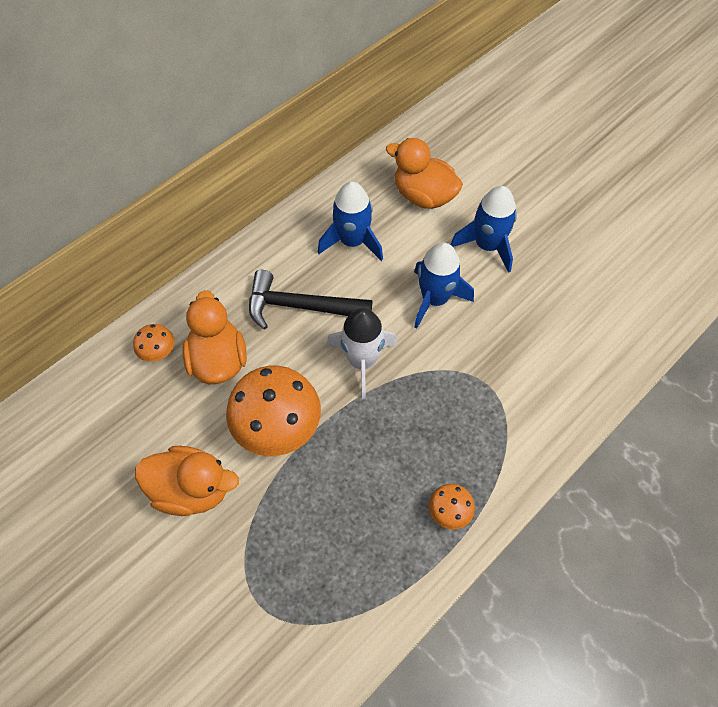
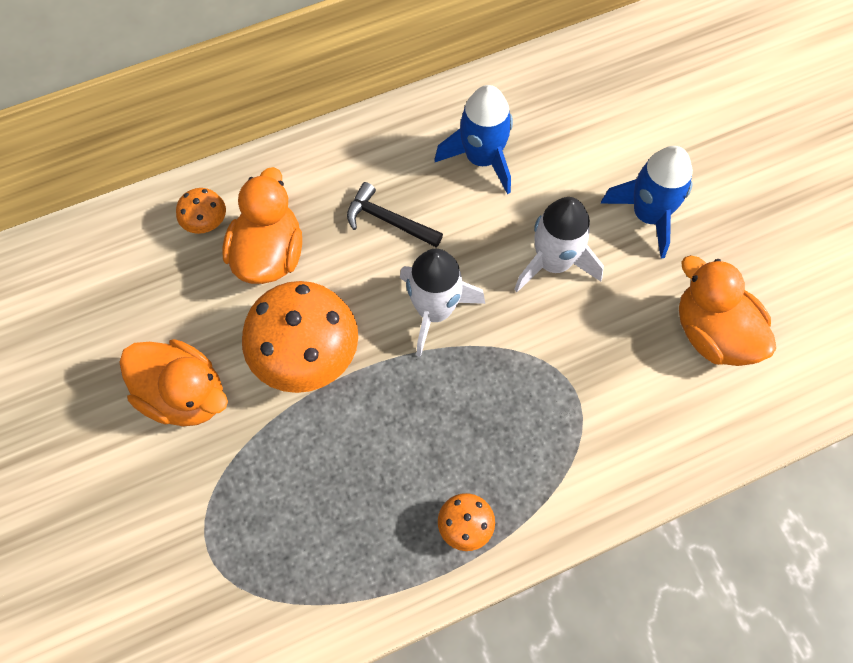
camera: 20 degrees right, 5 degrees up
black hammer [249,270,372,330] -> black hammer [347,182,443,248], size x0.64
orange duck [386,138,463,209] -> orange duck moved to [679,255,776,366]
blue rocket [414,242,474,328] -> white rocket [514,197,604,292]

